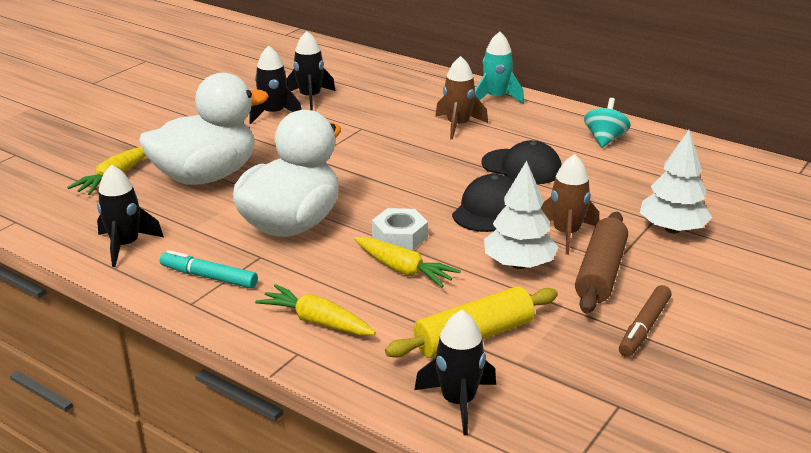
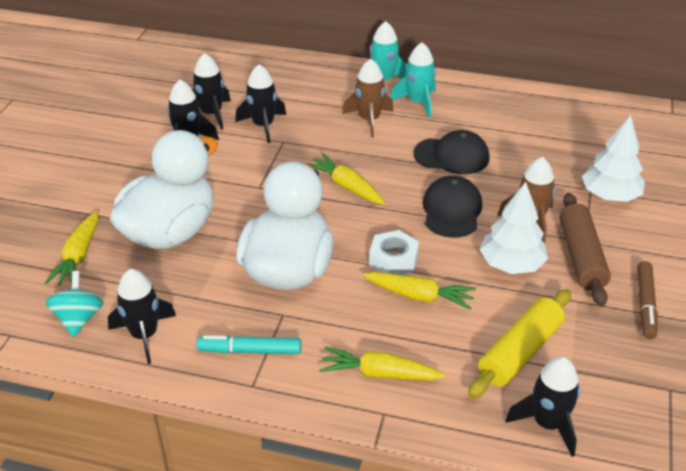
camera: 20 degrees left, 10 degrees up
turquoise spinning top [584,98,631,148] -> turquoise spinning top moved to [46,271,103,337]
none -> black rocket [235,64,286,143]
none -> yellow carrot [309,153,385,204]
none -> turquoise rocket [390,42,436,119]

